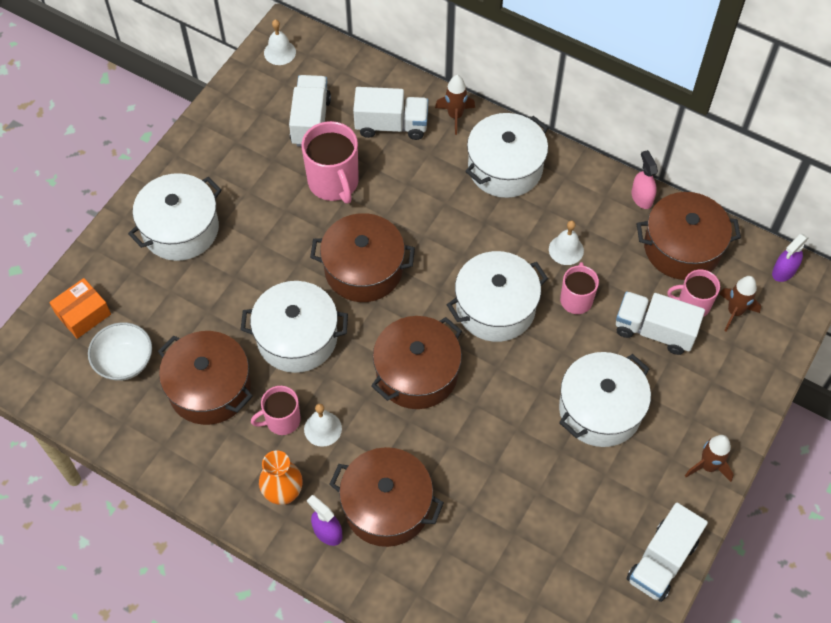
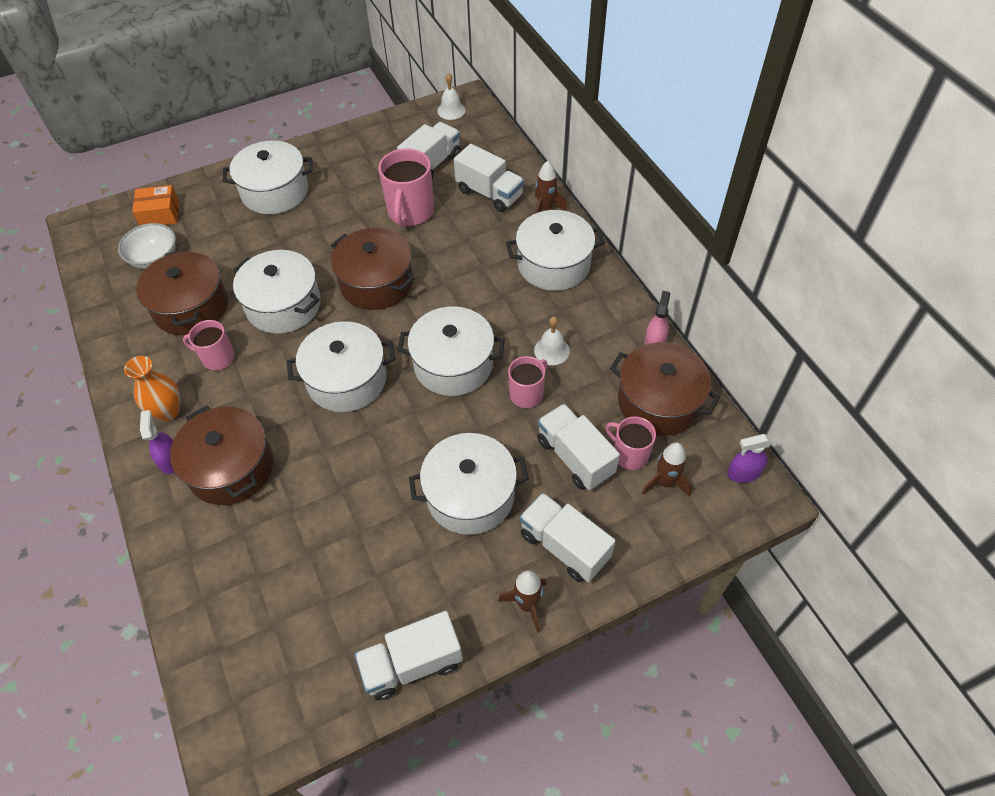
camera: 35 degrees right, 5 degrees down
white bell [304,404,342,447] -> none
brown pot [371,316,462,409] -> white pot [287,321,395,412]
none -> white truck [519,493,615,582]

